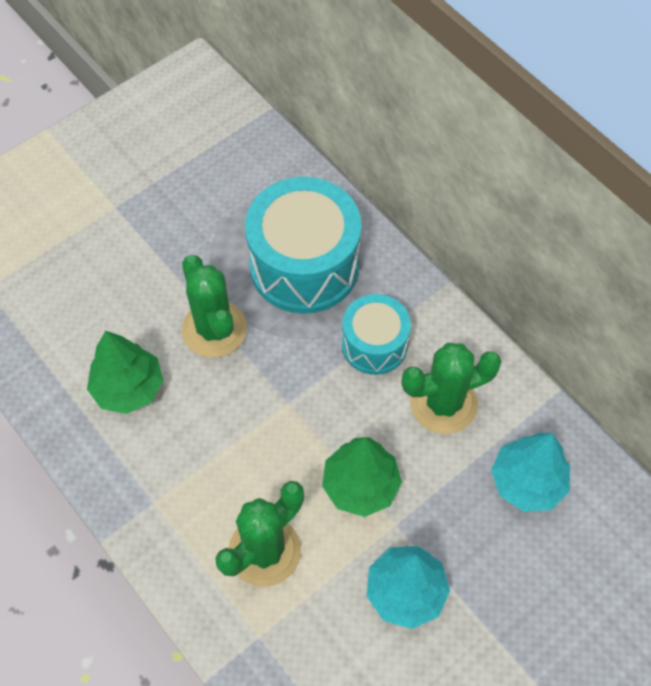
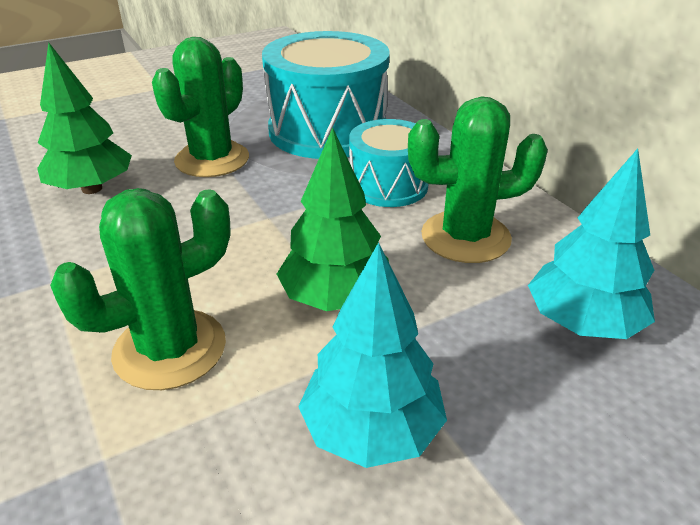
camera: 10 degrees right, 25 degrees down
green cactus [182,255,247,358] -> green cactus turned 45 degrees clockwise [152,37,249,177]

